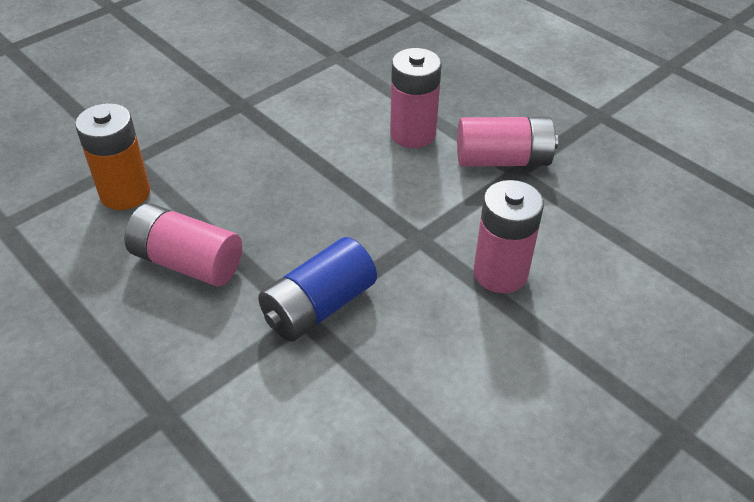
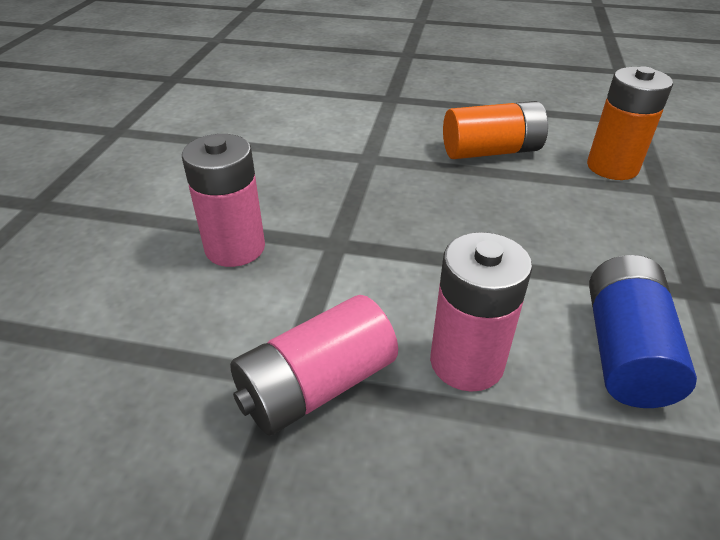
camera: 145 degrees right, 5 degrees down
pink battery [124,203,242,286] -> orange battery [443,101,548,159]
blue battery [258,237,377,342] -> blue battery moved to [589,255,697,408]

